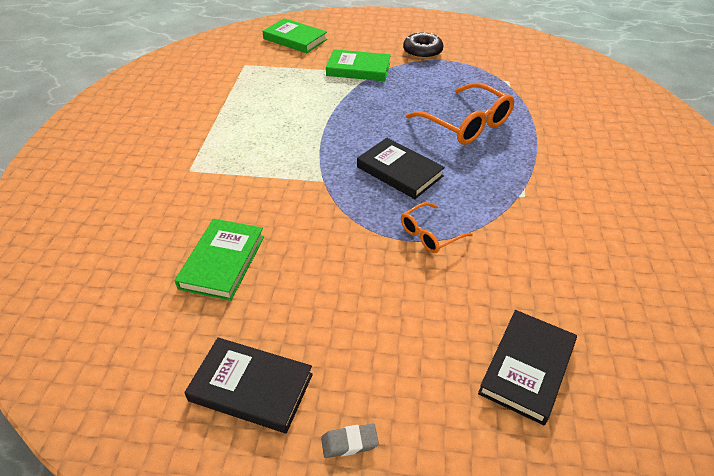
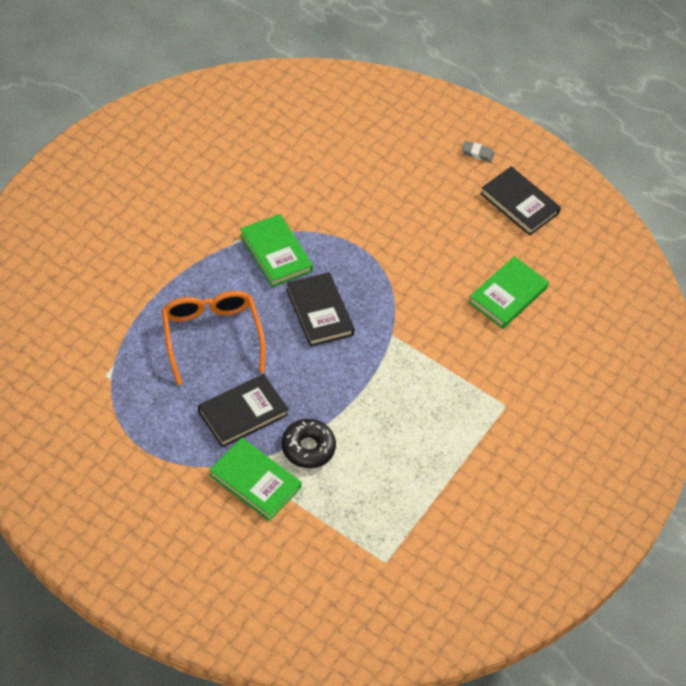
camera: 160 degrees left, 10 degrees up
green book [263,18,327,53] -> green book moved to [240,214,313,287]
orange glasses [401,202,473,253] -> none
black donut [403,32,444,59] -> black donut moved to [281,419,336,468]
black book [478,310,577,425] -> black book moved to [198,374,289,448]

